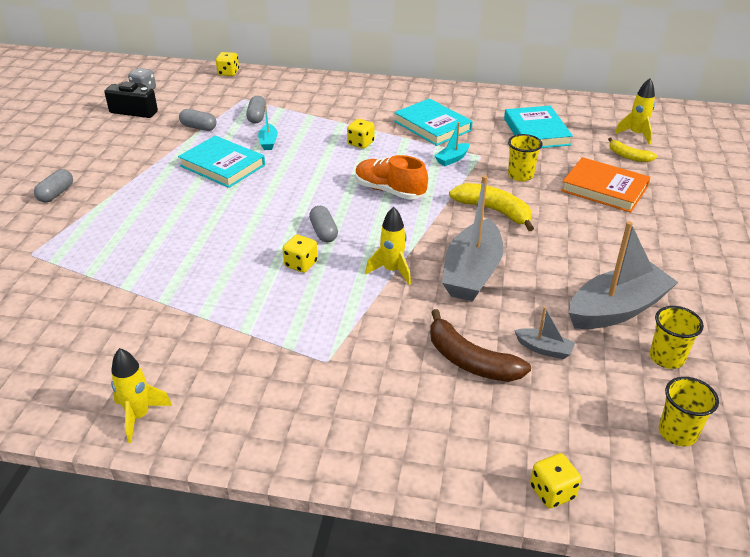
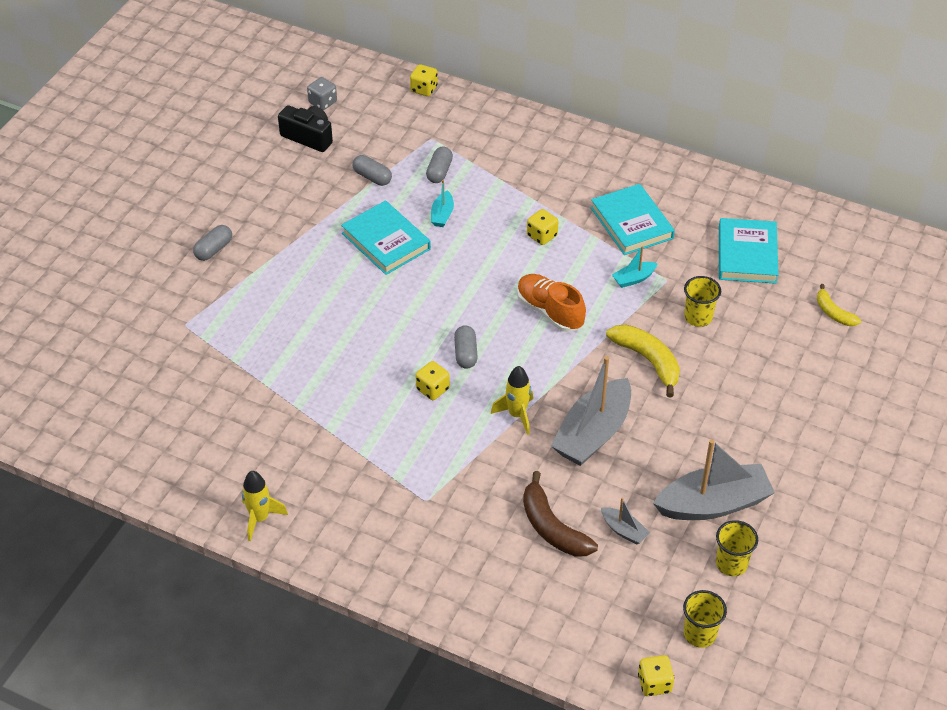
camera: 15 degrees right, 10 degrees up
yellow dice [530,453,581,508] -> yellow dice moved to [638,655,675,696]
orange book [561,157,650,213] -> none
yellow rocket [615,78,655,145] -> none

